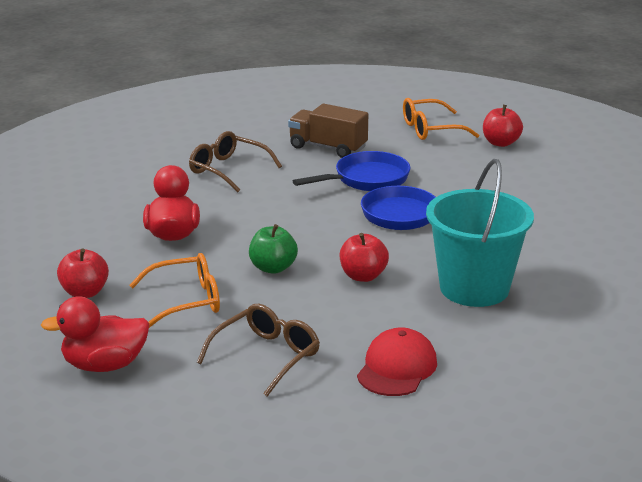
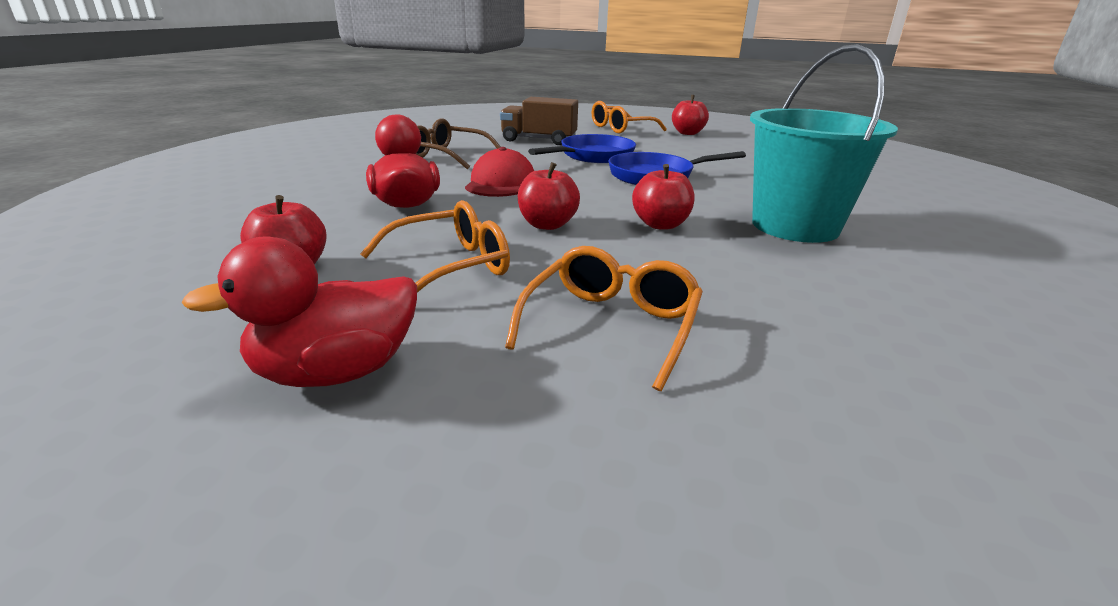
camera: 15 degrees left, 0 degrees up
brown glasses [197,304,320,397] -> orange glasses [505,246,703,391]
green apple [249,224,298,274] -> red apple [518,162,580,230]
red cap [357,327,437,396] -> red cap moved to [465,147,534,197]

